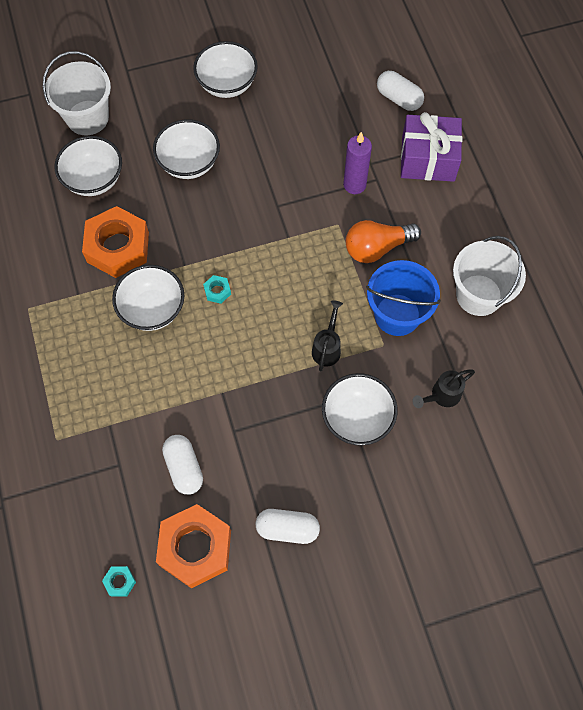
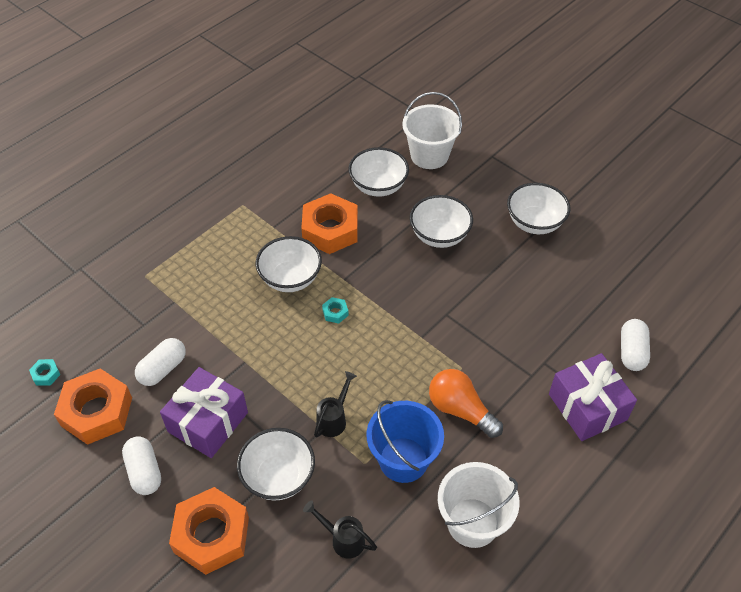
camera: 60 degrees right, 15 degrees down
black watering can [312,300,343,371] -> black watering can turned 45 degrees counterclockwise [314,371,357,438]
purple candle [343,132,372,194] -> none
none -> purple gift [160,367,248,458]
none -> orange nut [169,487,249,575]

